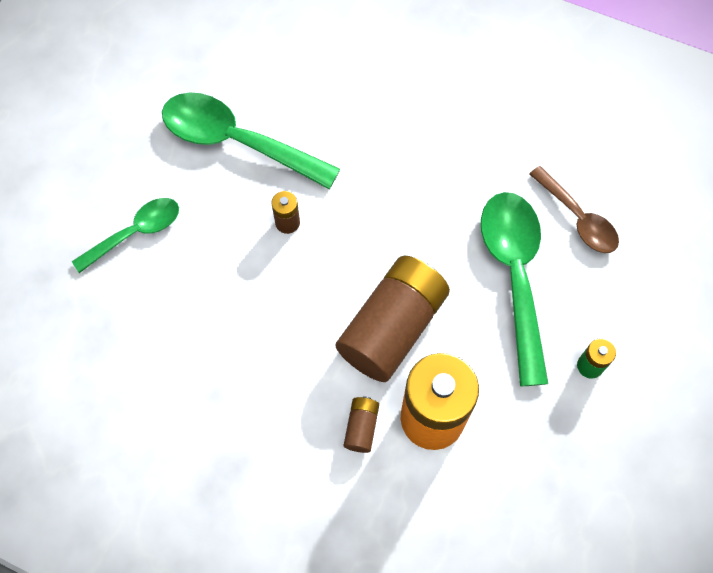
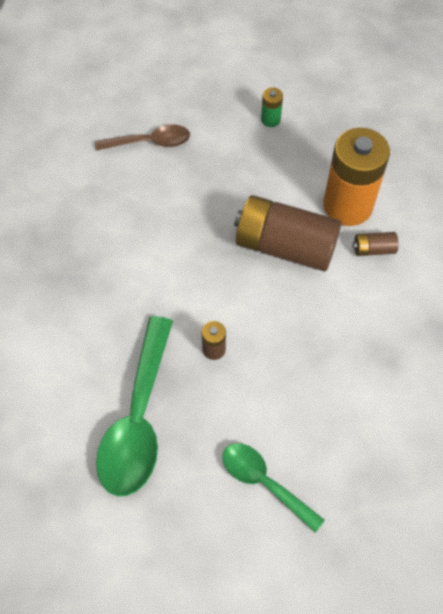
camera: 105 degrees left, 5 degrees down
green spoon [481,192,548,386] -> none
brown spoon [529,166,619,253] -> brown spoon turned 45 degrees clockwise [95,125,190,151]

